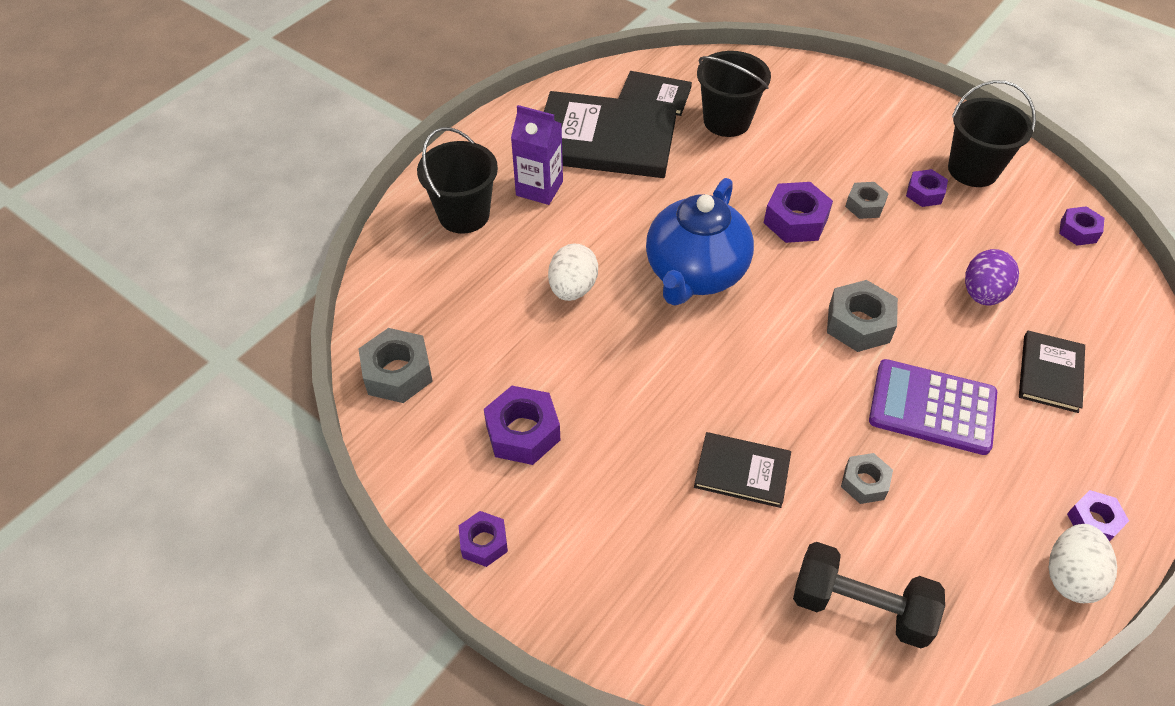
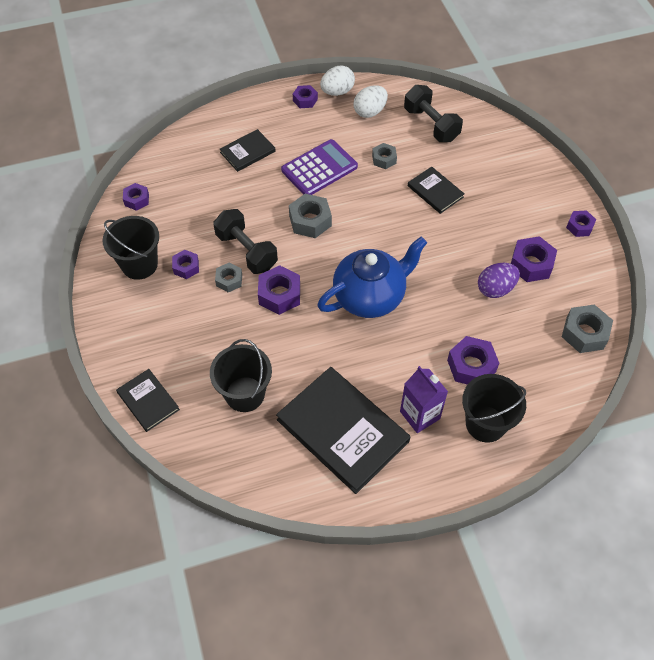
camera: 145 degrees left, 5 degrees up
white egg [548,243,598,301] -> white egg moved to [353,85,388,118]
black book [619,71,692,116] -> black book moved to [116,369,180,432]
purple calculator [869,359,997,455] -> purple calculator turned 90 degrees counterclockwise [281,139,358,195]
purple egg [965,249,1019,305] -> purple egg moved to [478,263,520,298]
none -> black dumbbell [213,209,278,274]
none -> purple nut [447,336,499,385]

